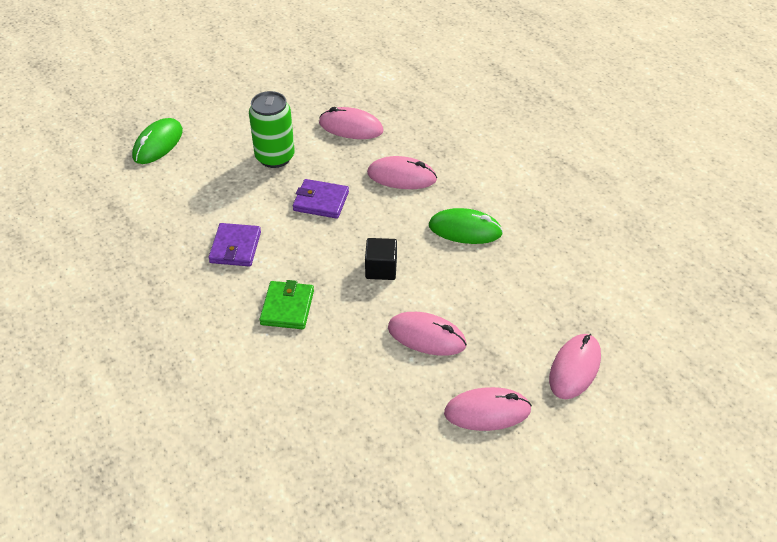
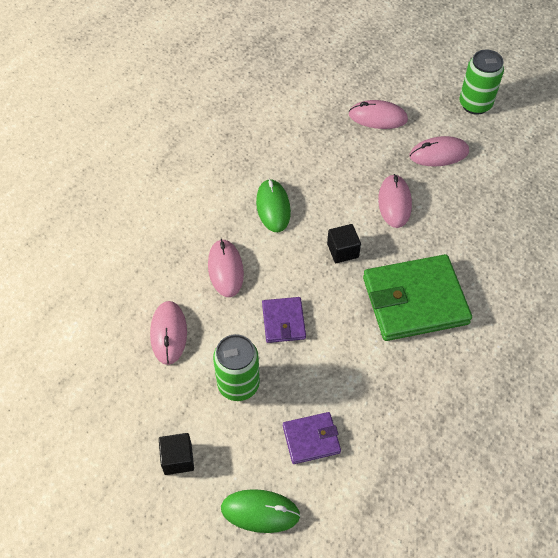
camera: 110 degrees left, 10 degrees up
purple wallet [208,223,261,267] -> purple wallet moved to [283,412,341,464]
green wallet [259,280,314,329] -> green wallet [363,254,472,341], size x1.98
pink mouse [444,387,532,431] -> pink mouse turned 75 degrees counterclockwise [410,136,469,167]
none -> black cube [159,433,194,475]
none -> green can [459,50,504,115]

